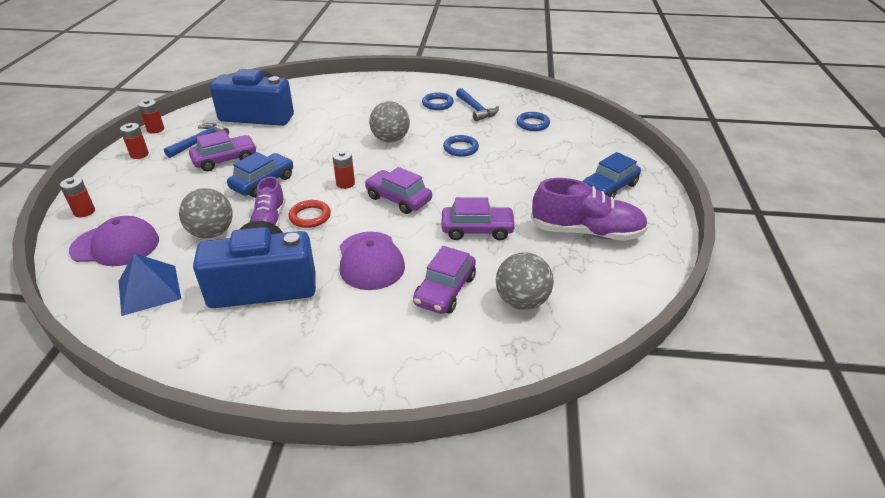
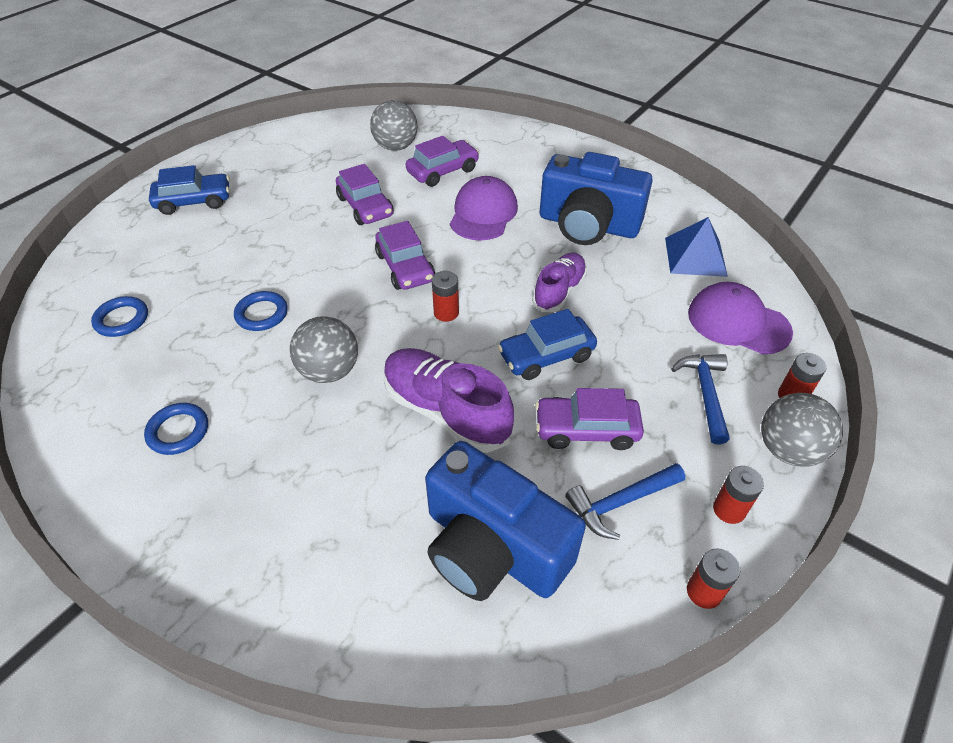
camera: 150 degrees left, 10 degrees up
grey ball [179,188,233,239] -> grey ball moved to [761,393,843,466]
red ring [288,200,331,228] -> none
purple car [442,197,516,240] -> purple car turned 150 degrees counterclockwise [336,164,394,225]
blue hammer [456,88,499,121] -> blue hammer moved to [671,354,730,444]
purple shoe [531,178,648,241] -> purple shoe moved to [383,348,514,453]

